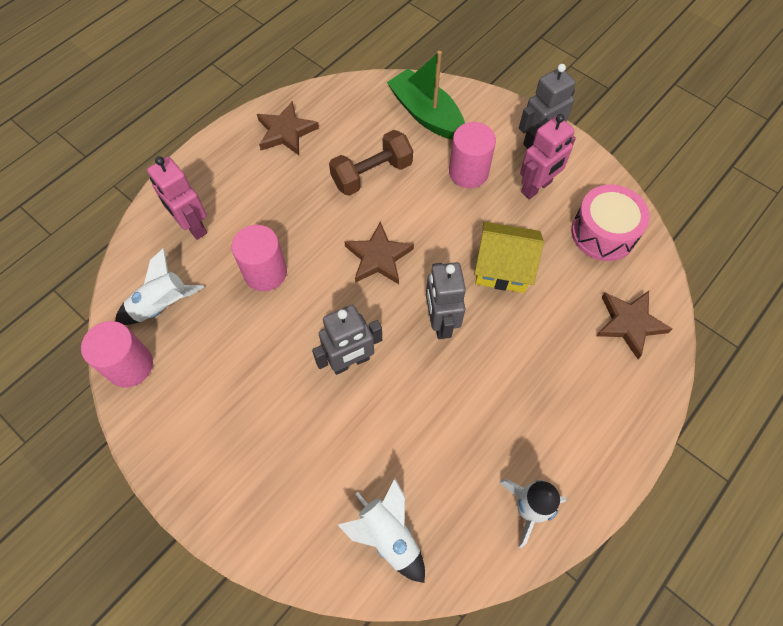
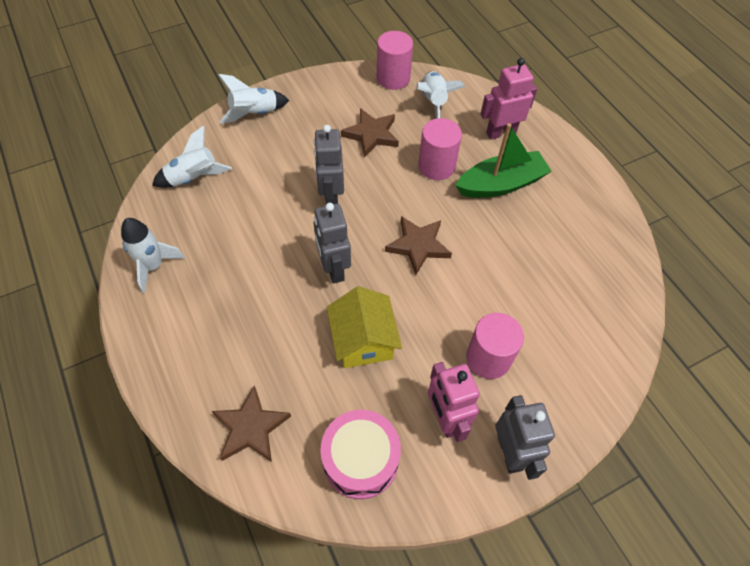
camera: 110 degrees right, 5 degrees down
brown star [257,101,319,155] -> brown star moved to [341,108,399,158]
brown dumbbell [329,130,413,196] -> none
green boat [387,51,465,140] -> green boat moved to [455,123,552,198]
grey robot [426,262,466,339] -> grey robot turned 120 degrees counterclockwise [314,203,351,284]
yellow house [475,221,544,293] -> yellow house turned 45 degrees counterclockwise [327,286,402,368]
none -> white rocket [218,74,289,123]

